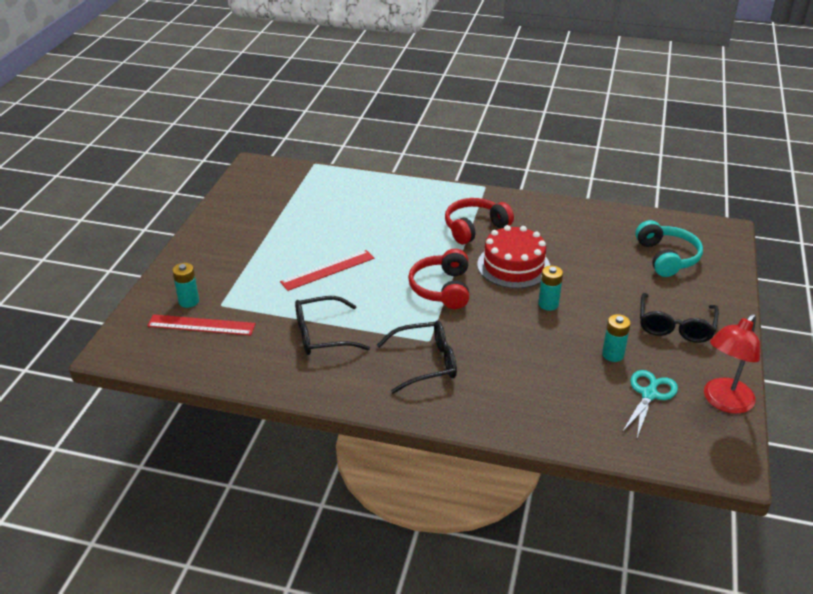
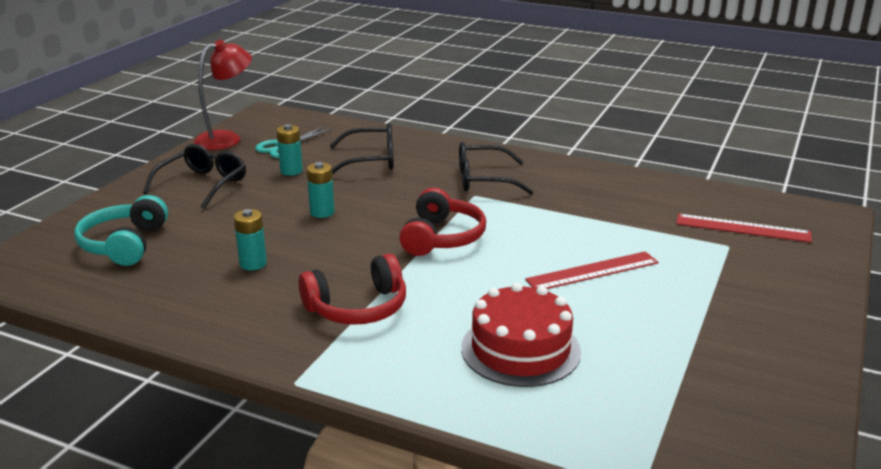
camera: 170 degrees left, 10 degrees down
turquoise battery [172,263,199,308] -> turquoise battery moved to [234,209,267,270]
black glasses [295,296,370,355] -> black glasses moved to [329,123,394,174]
red cake [477,225,550,289] -> red cake moved to [461,283,581,387]

